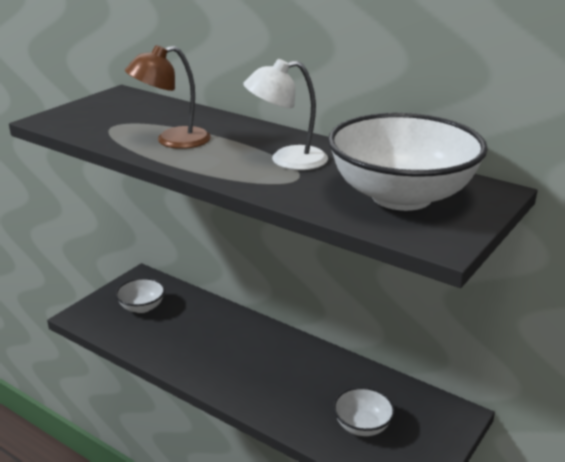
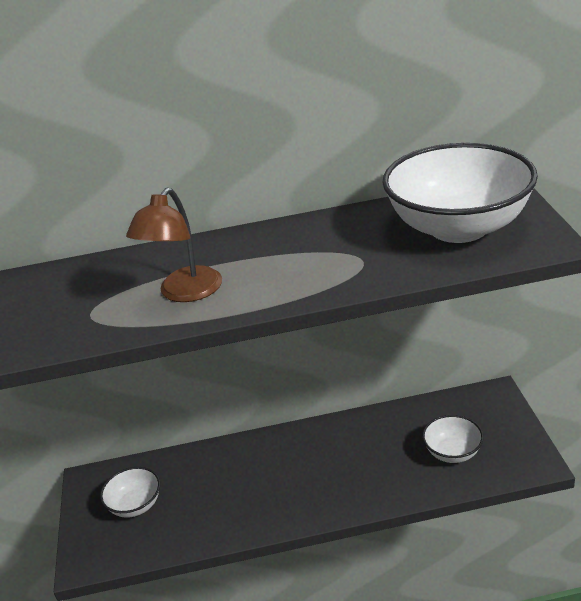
camera: 40 degrees left, 5 degrees up
white lamp [243,59,328,170] -> none

